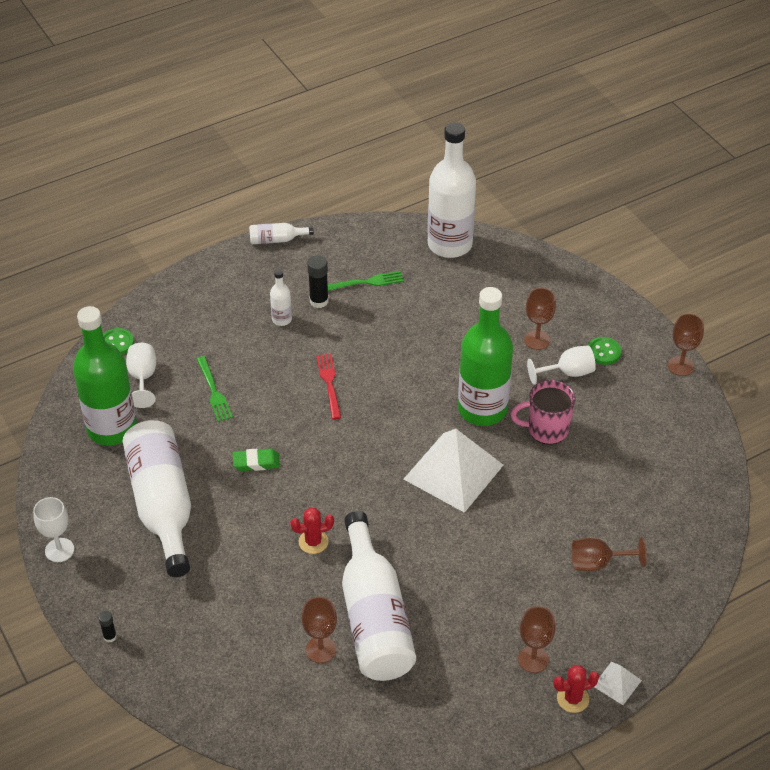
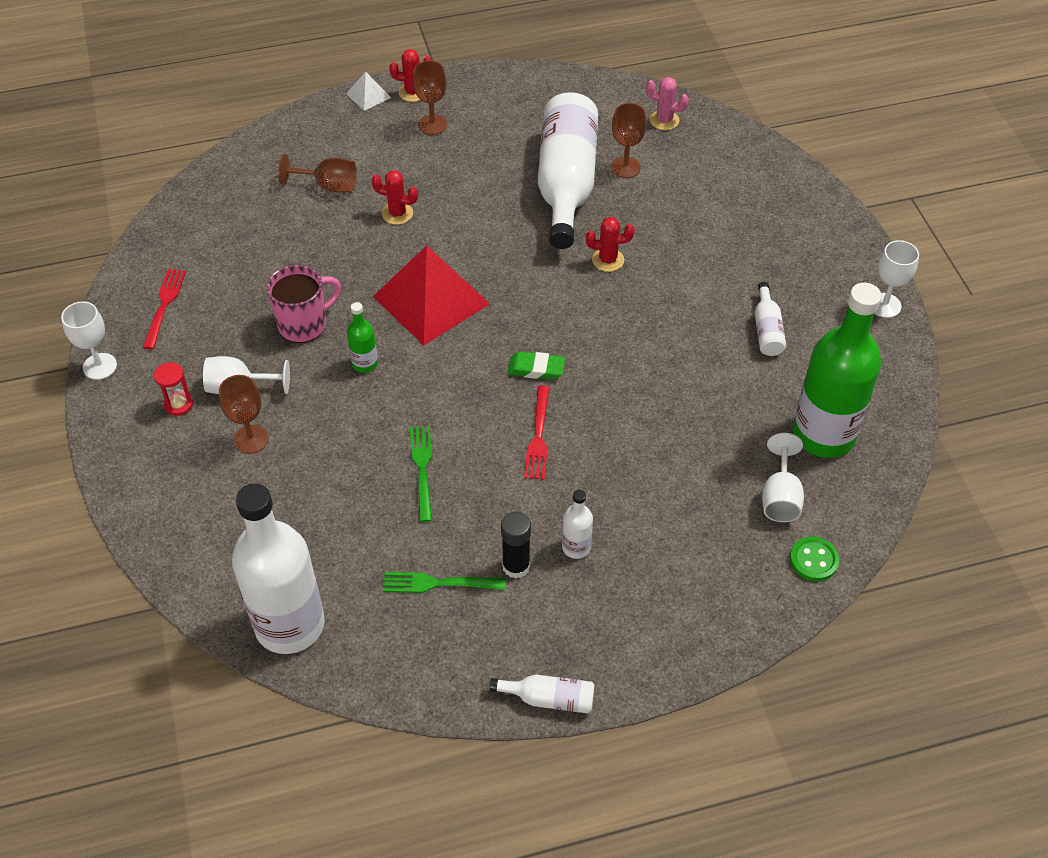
camera: 165 degrees left, 5 degrees up
black glue stick [98,611,117,642] -> none
white bottle [123,420,191,577] -> white bottle [755,282,786,356], size x0.43
green fork [197,356,233,422] -> green fork moved to [410,426,432,522]
green eraser [233,449,280,471] -> green eraser moved to [507,351,565,380]
white pyramid [404,429,503,513] -> red pyramid [373,246,490,345]
green bottle [458,287,513,426] -> green bottle [347,302,378,373], size x0.43
pink mug [511,380,575,445] -> pink mug turned 45 degrees counterclockwise [266,265,341,343]
green button [588,337,621,365] -> red hourglass [154,362,193,416]
brown goblet [668,314,704,376] -> white goblet [61,301,117,380]
none -> red fork [143,269,186,349]
none -> red cactus [371,170,418,225]
none -> pink cactus [646,77,689,130]

